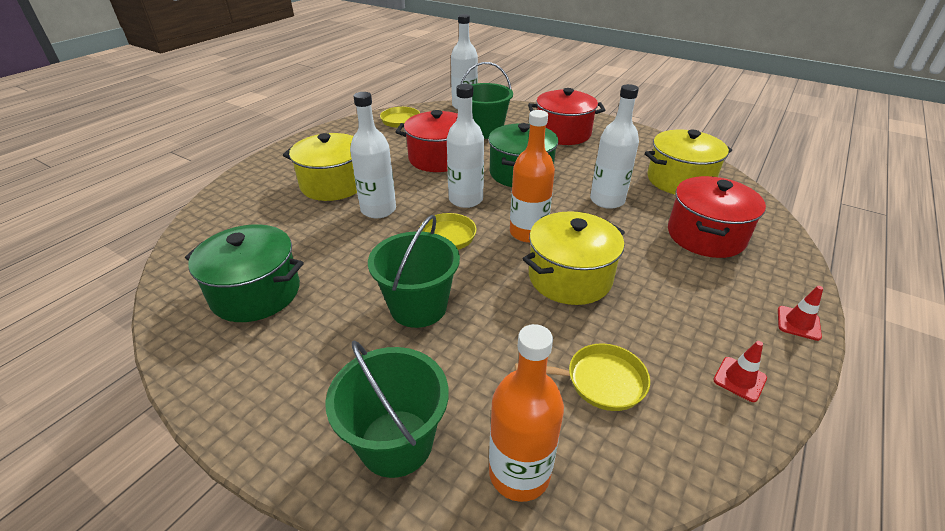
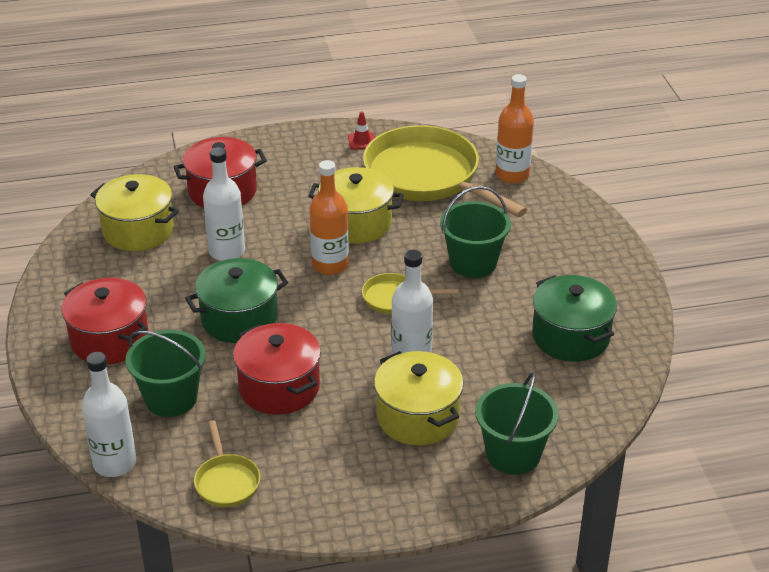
camera: 135 degrees left, 0 degrees up
green bucket [326,341,449,478] -> green bucket moved to [475,372,559,475]
white bottle [447,84,484,208] -> none
yellow pan [515,343,650,411] -> yellow pan [363,125,527,217], size x2.26
red traffic cone [778,286,823,341] -> none

